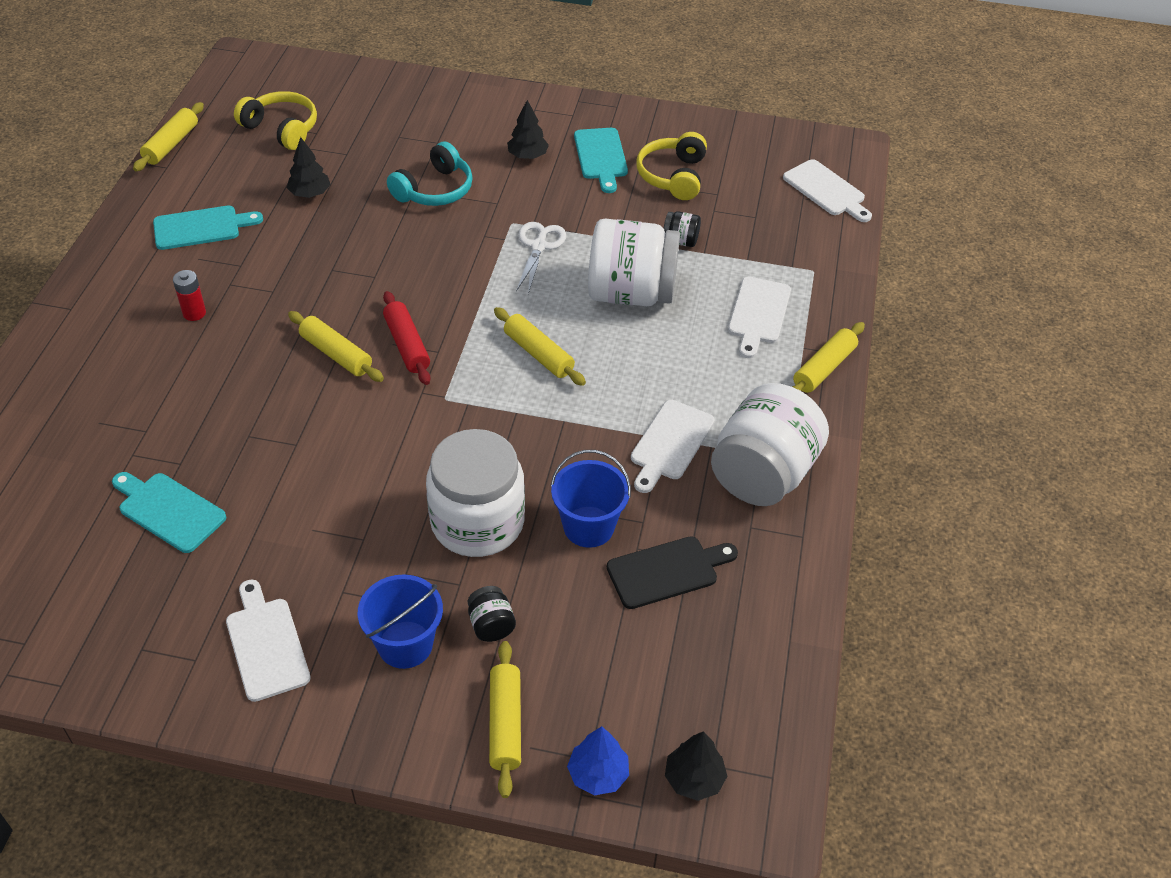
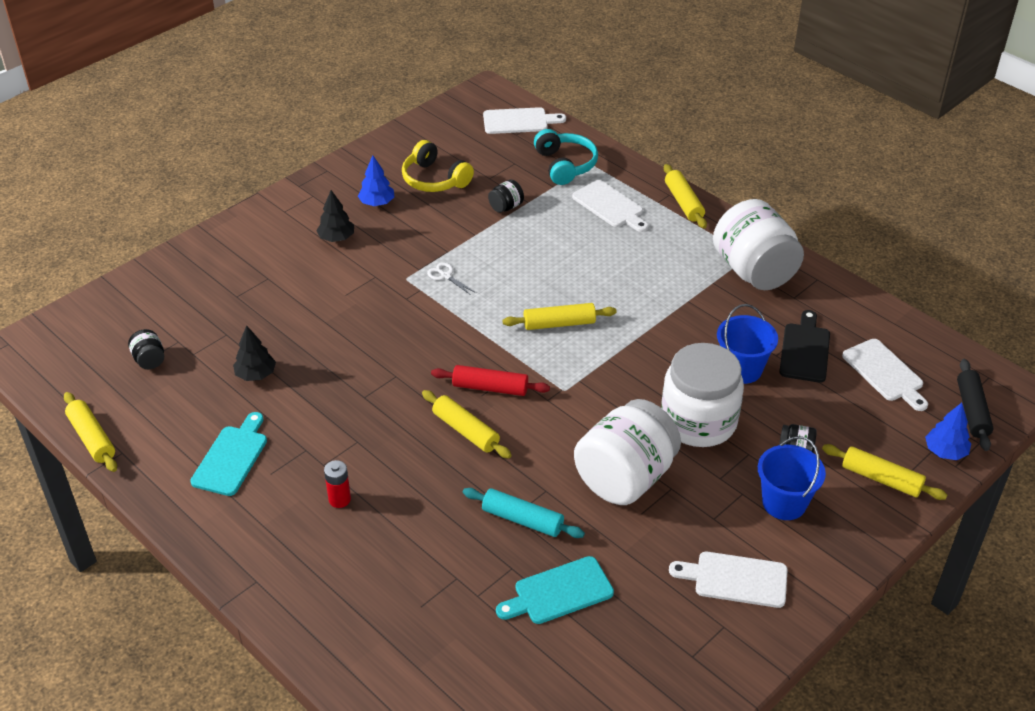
camera: 55 degrees left, 5 degrees down
yellow headphones [234,91,317,150] -> black jar [128,329,164,369]
yellow rolling pin [288,311,384,382] -> yellow rolling pin turned 60 degrees clockwise [422,390,512,459]
turquoise headphones [387,141,473,206] -> turquoise headphones moved to [534,129,598,185]
white scissors [516,222,566,294] -> white scissors [427,262,476,295], size x0.64
turquoise cutting board [574,128,628,193] -> blue tree [358,155,394,206]
white jar [588,219,680,306] -> white jar moved to [574,399,681,505]
white cutting board [631,400,714,493] -> white cutting board moved to [842,339,928,411]
black tree [665,731,727,801] -> black rolling pin [957,359,994,451]
none -> turquoise rolling pin [463,488,585,538]

